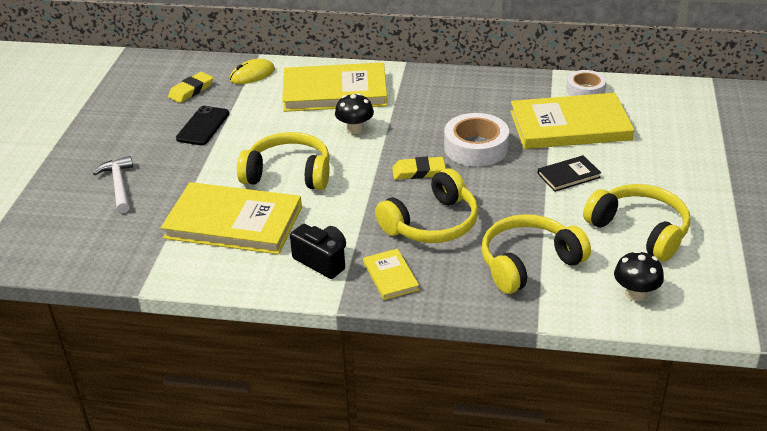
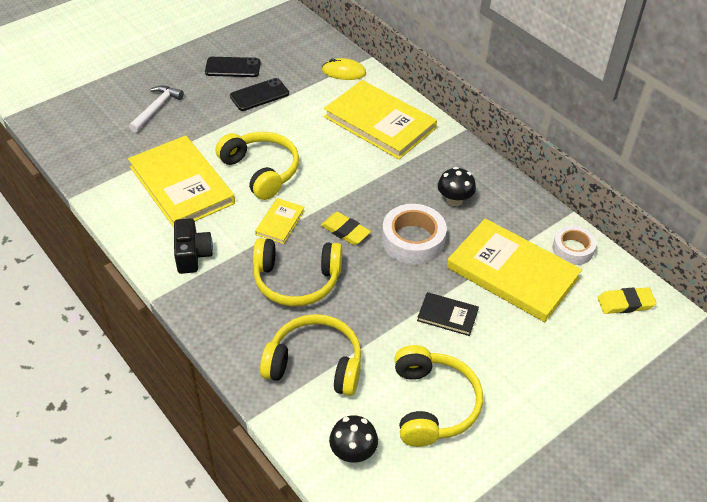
camera: 40 degrees right, 10 degrees up
yellow eraser [168,72,213,103] -> yellow eraser moved to [598,287,657,314]
black mushroom [335,93,374,134] -> black mushroom moved to [438,167,476,206]
yellow book [363,249,419,300] -> yellow book moved to [255,198,305,244]
none -> black phone [205,57,261,77]

